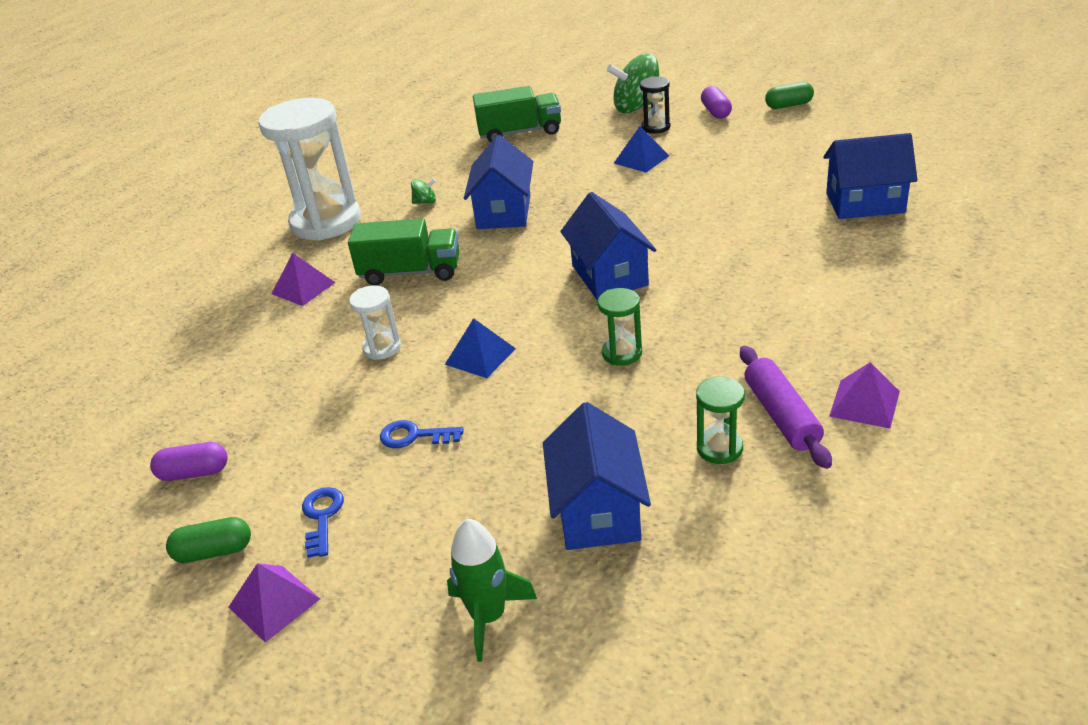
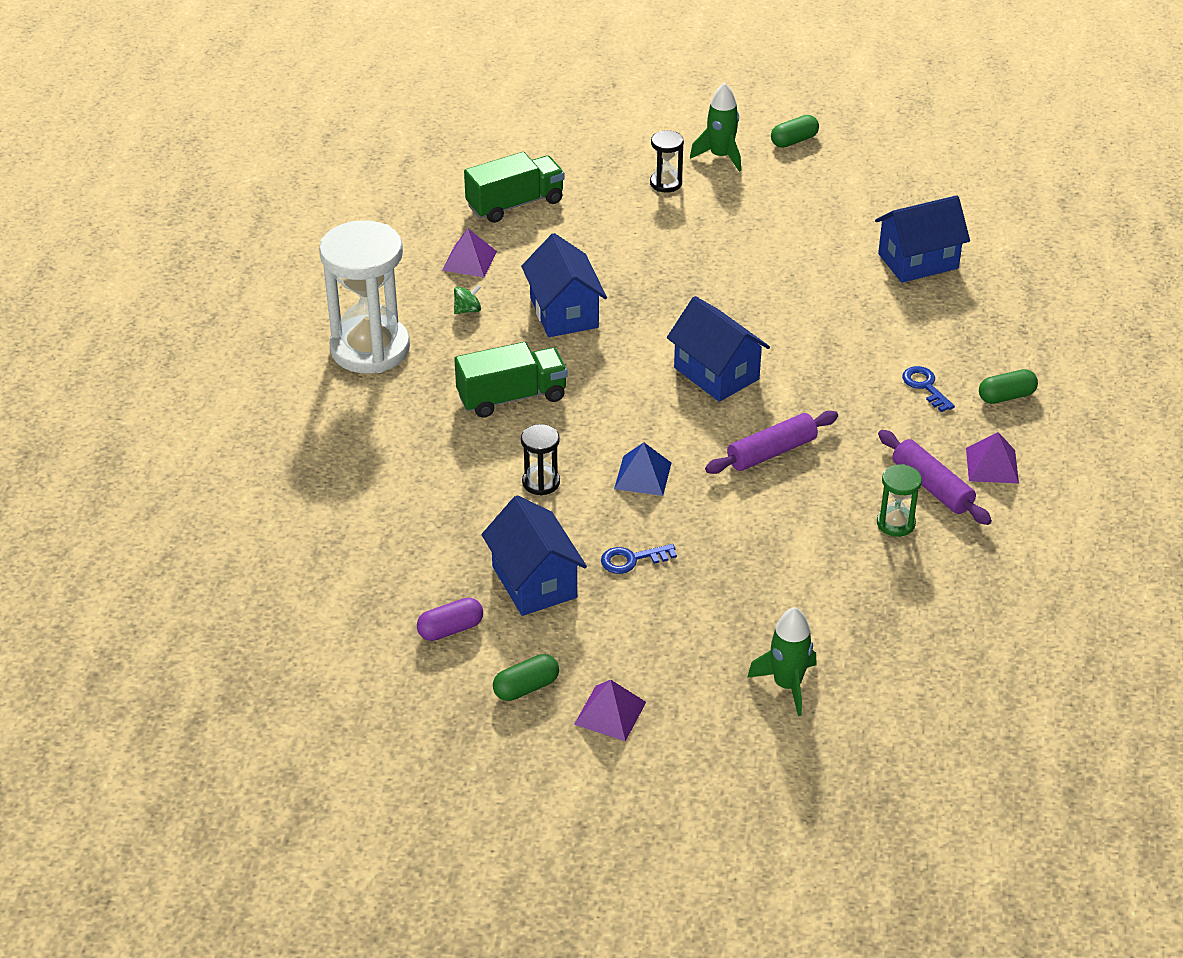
camera: 25 degrees left, 5 degrees up
purple pyramid [271,253,336,306] -> purple pyramid moved to [442,228,497,277]
blue key [302,487,344,558] -> blue key moved to [902,366,955,412]
white hourglass [349,286,401,360] -> black hourglass [521,424,560,496]
blue house [543,402,651,550] -> blue house moved to [481,495,587,616]
green hourglass [598,288,642,366] -> purple rolling pin [705,411,838,474]
green spinning top [607,53,663,113] -> none
blue pyramid [614,126,669,173] -> none
purple capsule [701,86,732,119] -> green rocket [690,82,741,172]
none -> green capsule [979,369,1038,404]

